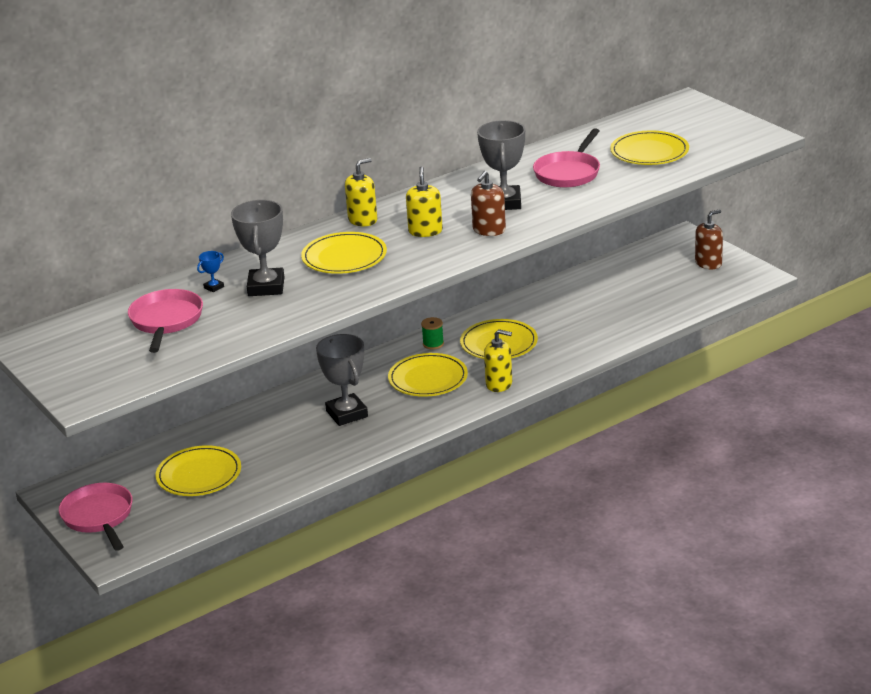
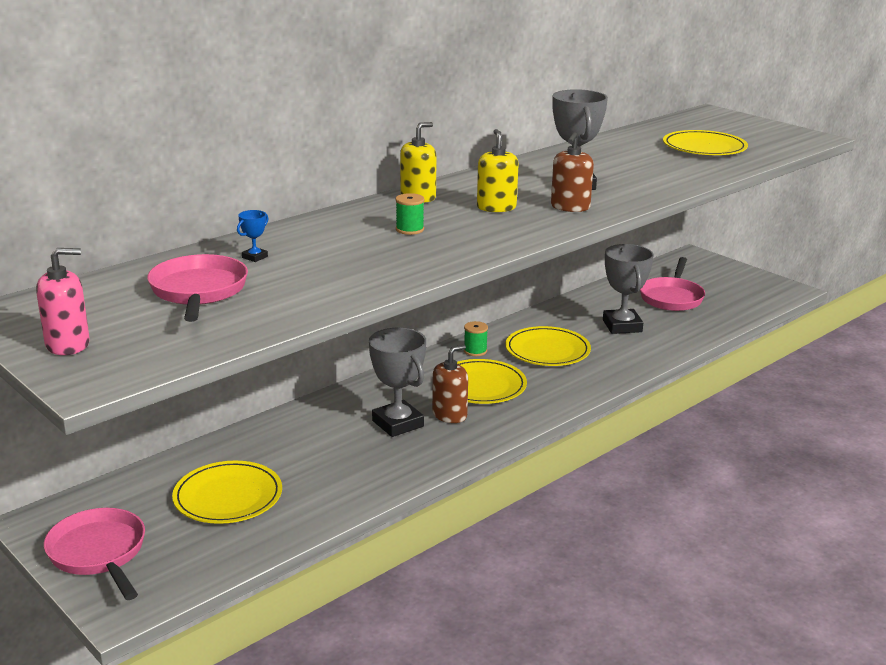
camera: 10 degrees left, 5 degrees down
grey trophy [231,200,284,296] -> grey trophy moved to [603,244,654,334]
yellow plate [301,232,387,274] -> green spool [396,193,424,235]
yellow soap dispenser [484,329,512,392] -> none
pink pan [533,128,600,188] -> pink pan moved to [640,257,705,311]
brown soap dispenser [695,209,723,269] -> brown soap dispenser moved to [432,345,468,423]
none -> pink soap dispenser [36,248,90,355]

